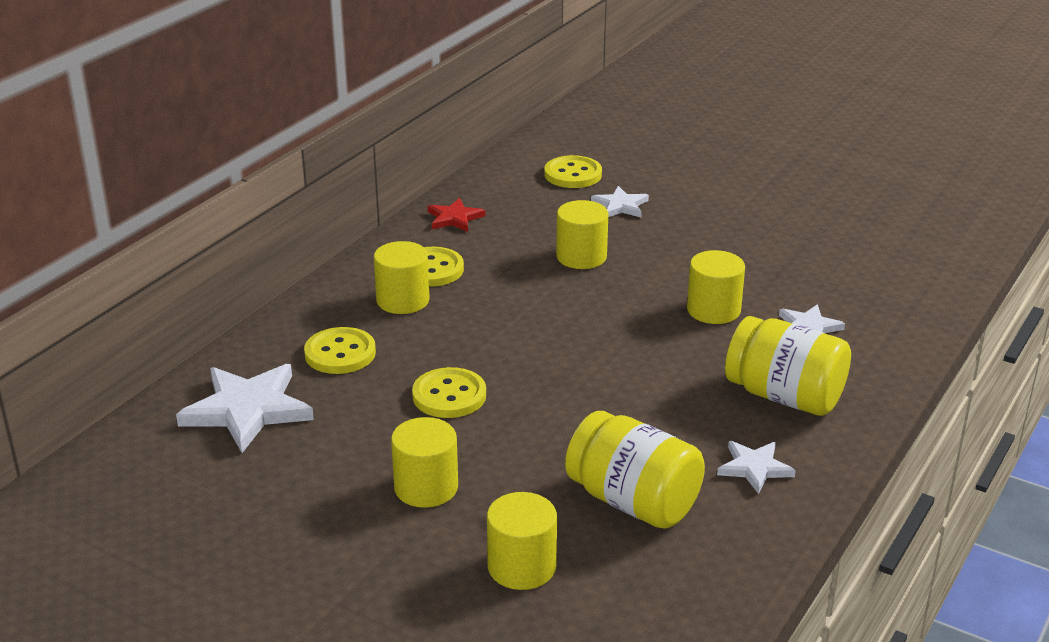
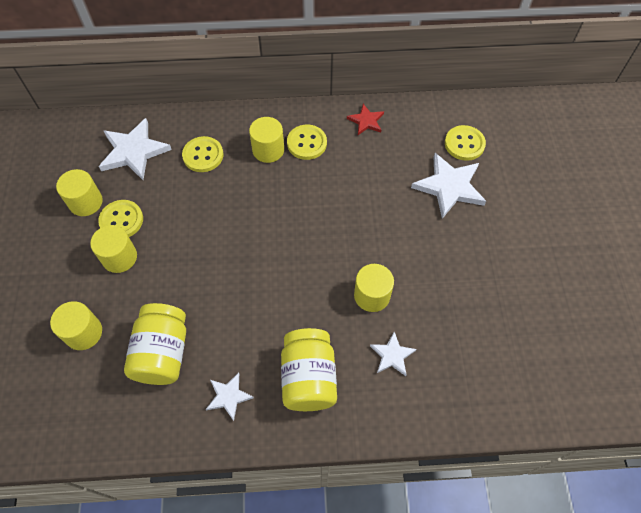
camera: 55 degrees right, 30 degrees up
yellow button [412,367,486,418] -> yellow button moved to [98,200,143,237]
yellow cylinder [556,200,609,269] -> yellow cylinder moved to [56,169,103,216]
white star [591,186,649,217] -> white star [411,153,486,219], size x1.83

